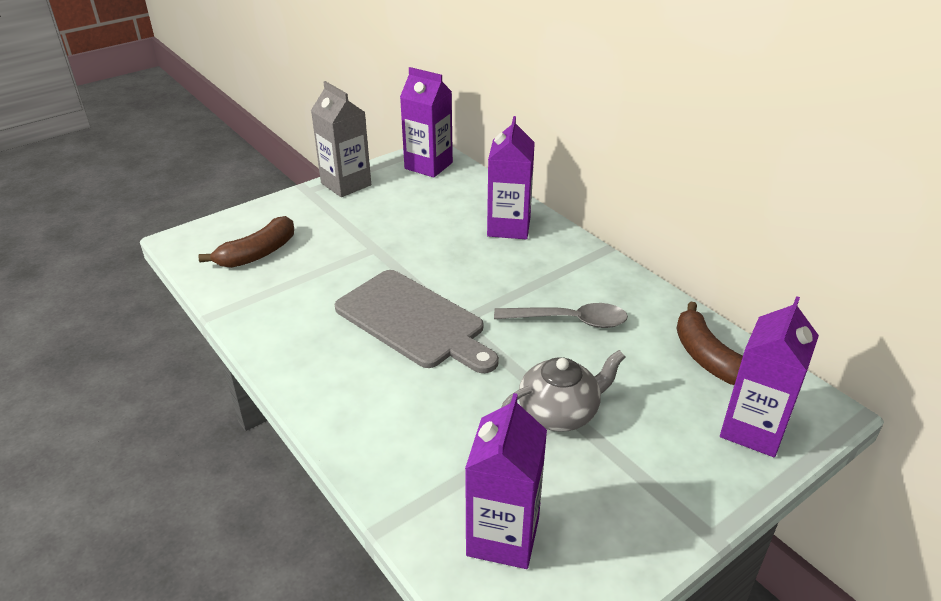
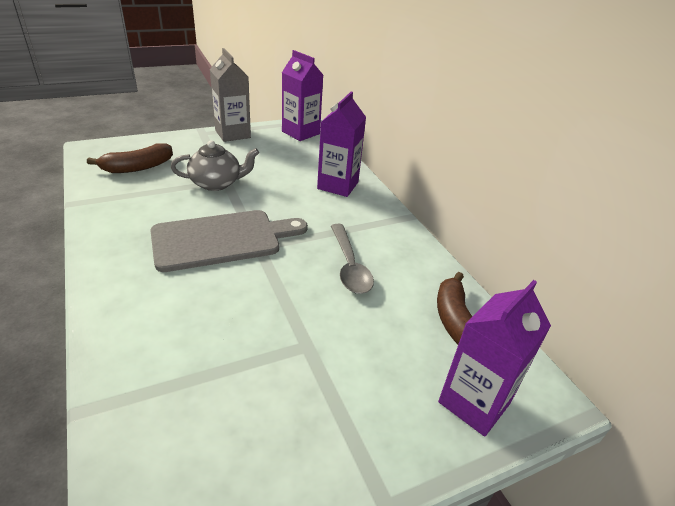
camera: 10 degrees right, 0 degrees up
grey cutting board [335,270,499,373] -> grey cutting board turned 75 degrees counterclockwise [150,210,308,272]
purple carton [465,393,547,569] -> none
grey spoon [494,303,628,328] -> grey spoon turned 60 degrees clockwise [331,224,374,294]
grey teapot [501,350,625,432] -> grey teapot moved to [171,140,259,191]

